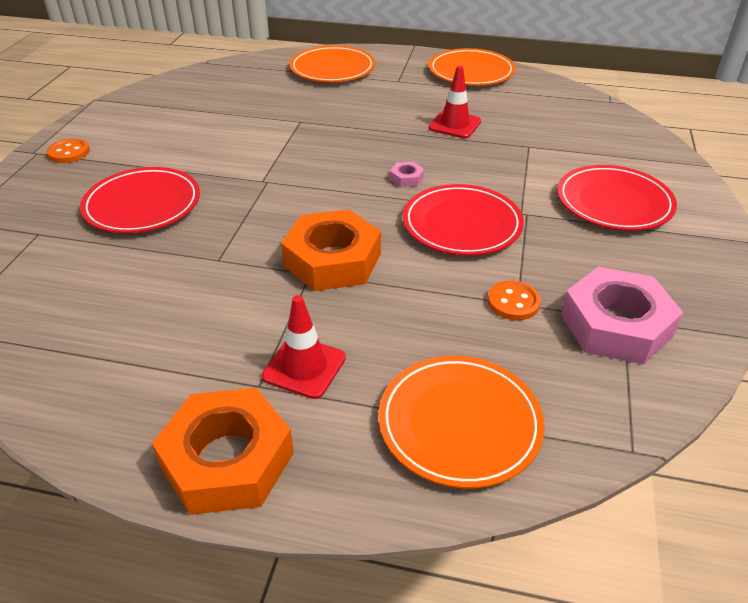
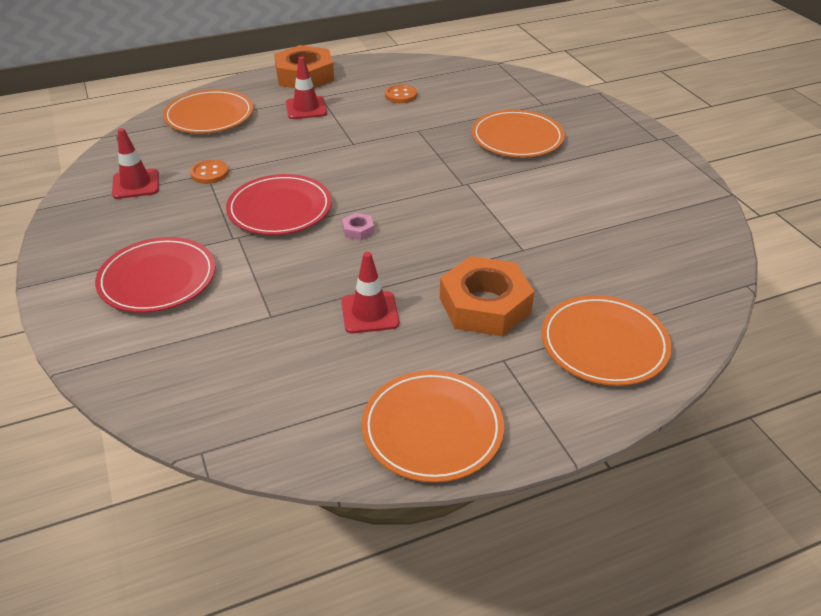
camera: 145 degrees right, 0 degrees up
orange button [47,138,90,163] -> orange button moved to [385,84,417,103]
red plate [80,167,200,233] -> orange plate [472,110,565,157]
orange nut [281,209,381,291] -> orange nut moved to [440,256,534,336]
pink nut [561,267,684,365] -> red traffic cone [112,128,159,199]

